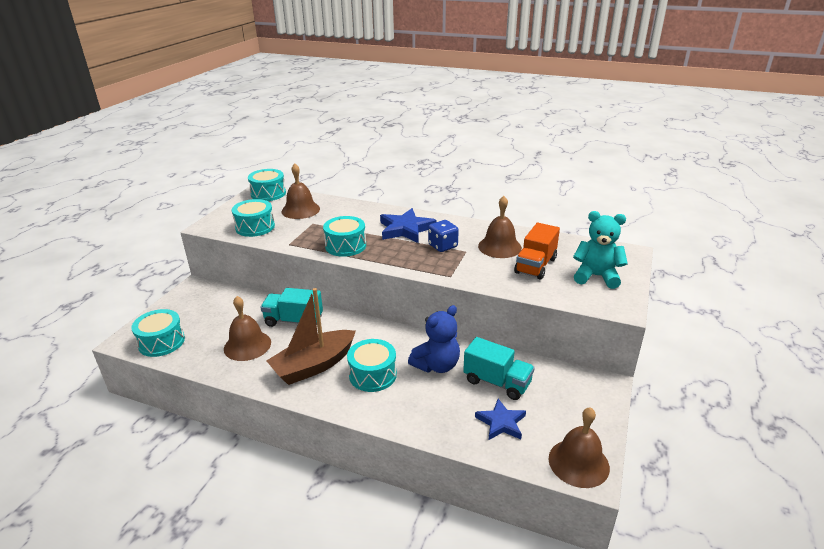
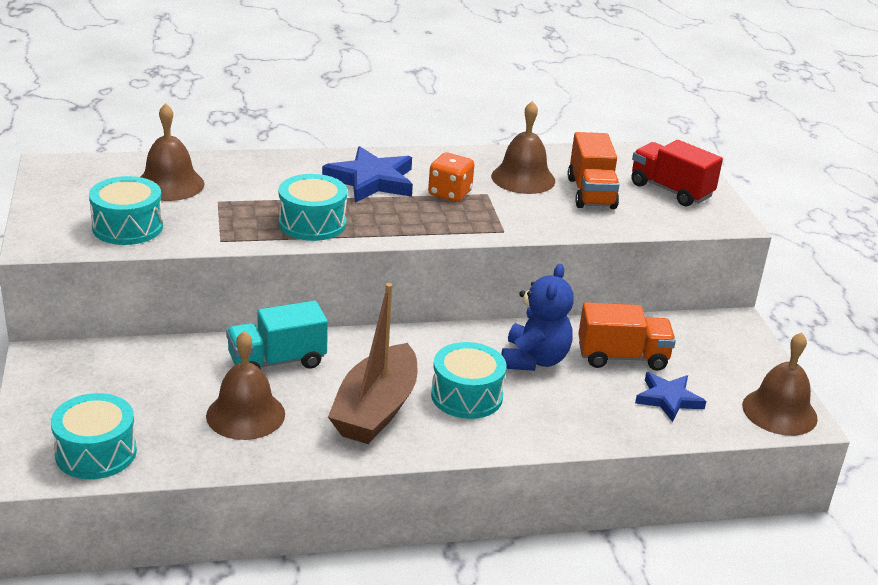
camera: 35 degrees left, 0 degrees up
turquoise drum [248,169,286,201] -> none
blue dice [428,220,459,252] -> orange dice [428,153,475,202]
turquoise truck [463,337,535,400] -> orange truck [578,302,676,371]
turquoise teddy bear [573,211,628,289] -> red truck [631,140,723,207]

